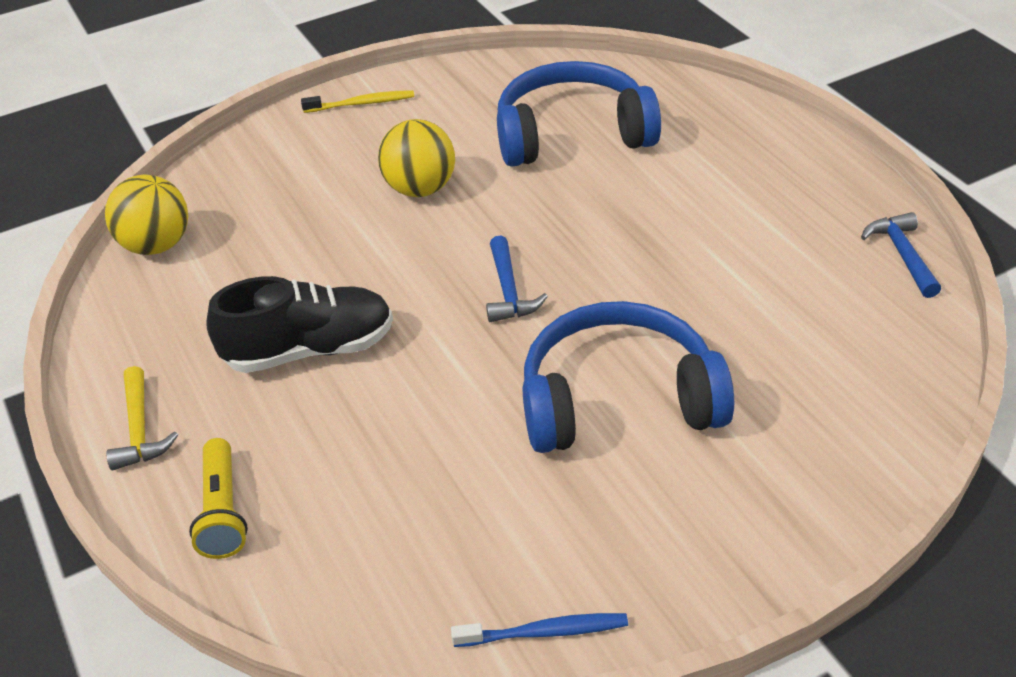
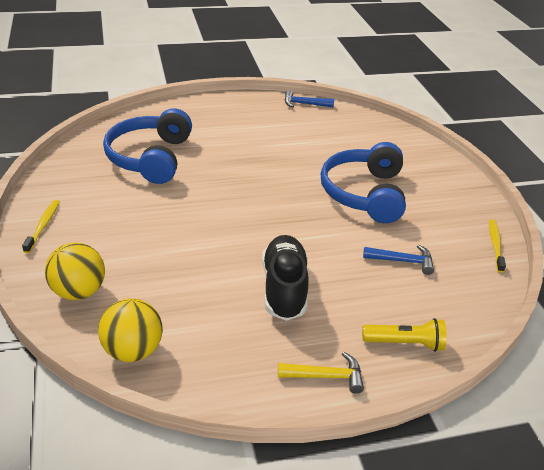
camera: 80 degrees left, 5 degrees down
yellow ball [378,119,455,197] -> yellow ball moved to [45,243,105,300]
blue toothbrush [451,613,628,647] -> yellow toothbrush [489,219,506,273]
blue hammer [486,236,548,322] -> blue hammer moved to [363,244,434,275]

